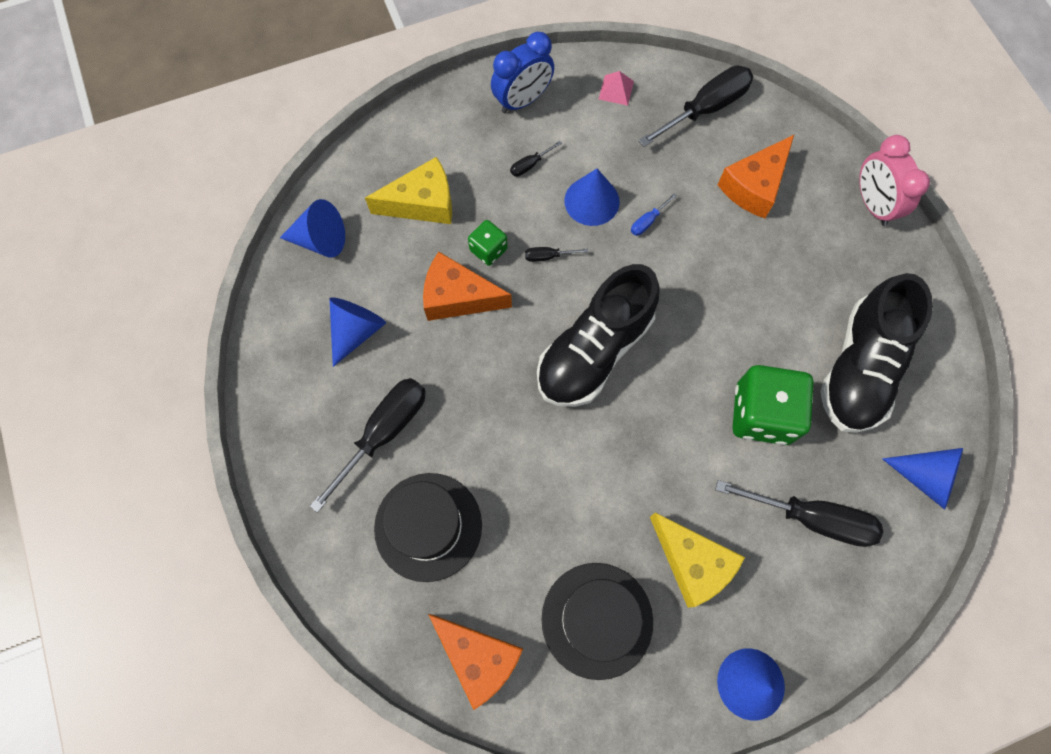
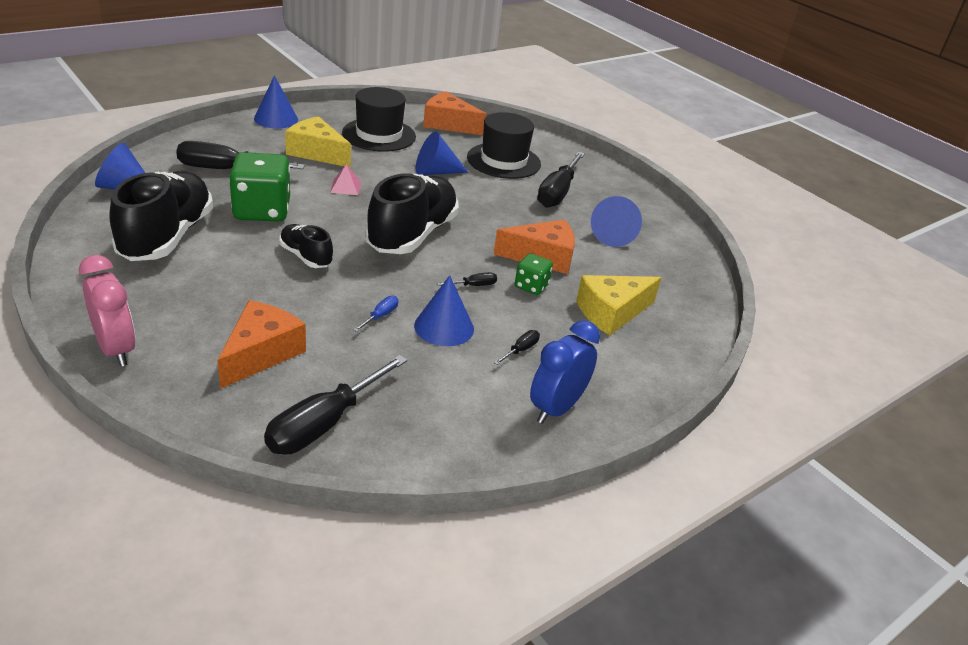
camera: 160 degrees right, 35 degrees down
blue cone [280,199,345,257] -> blue cone moved to [416,132,468,175]
pink pyramid [599,71,634,106] -> pink pyramid moved to [330,164,361,195]
none -> black shoe [279,224,333,268]

